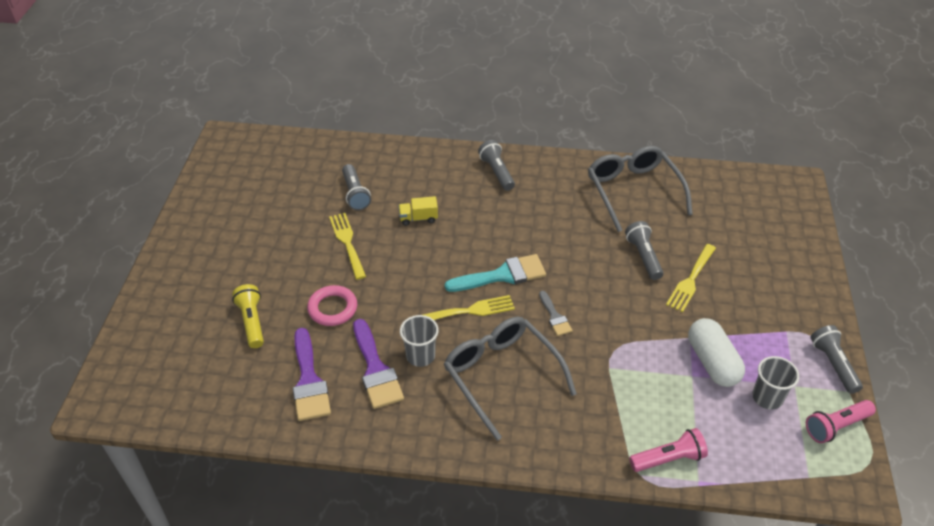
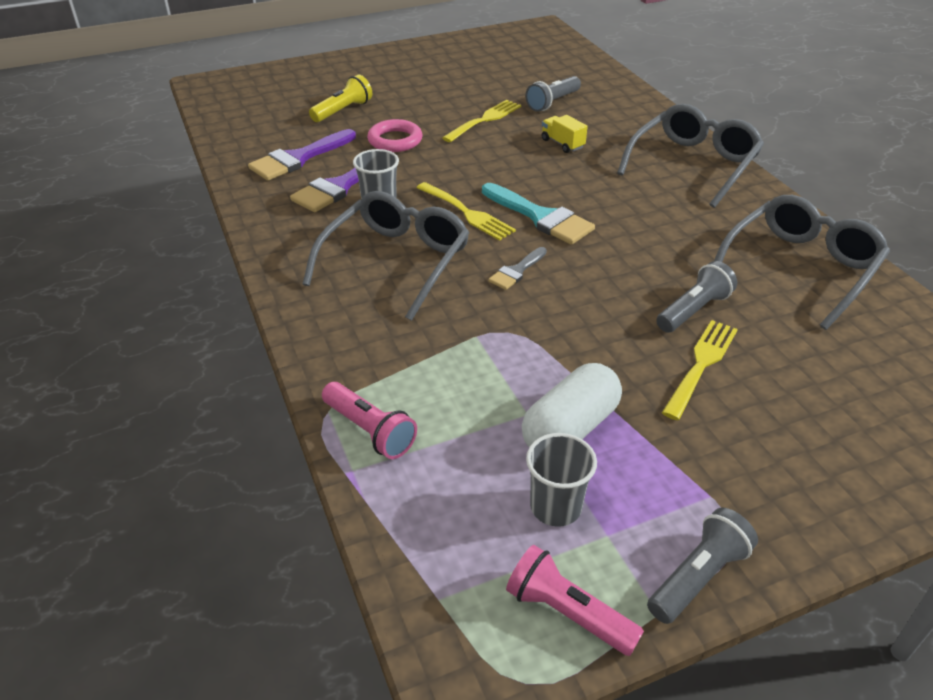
camera: 60 degrees right, 5 degrees down
grey flashlight [478,140,515,191] -> grey glasses [617,104,764,208]
yellow fork [666,244,716,312] -> yellow fork turned 120 degrees clockwise [662,320,738,420]

